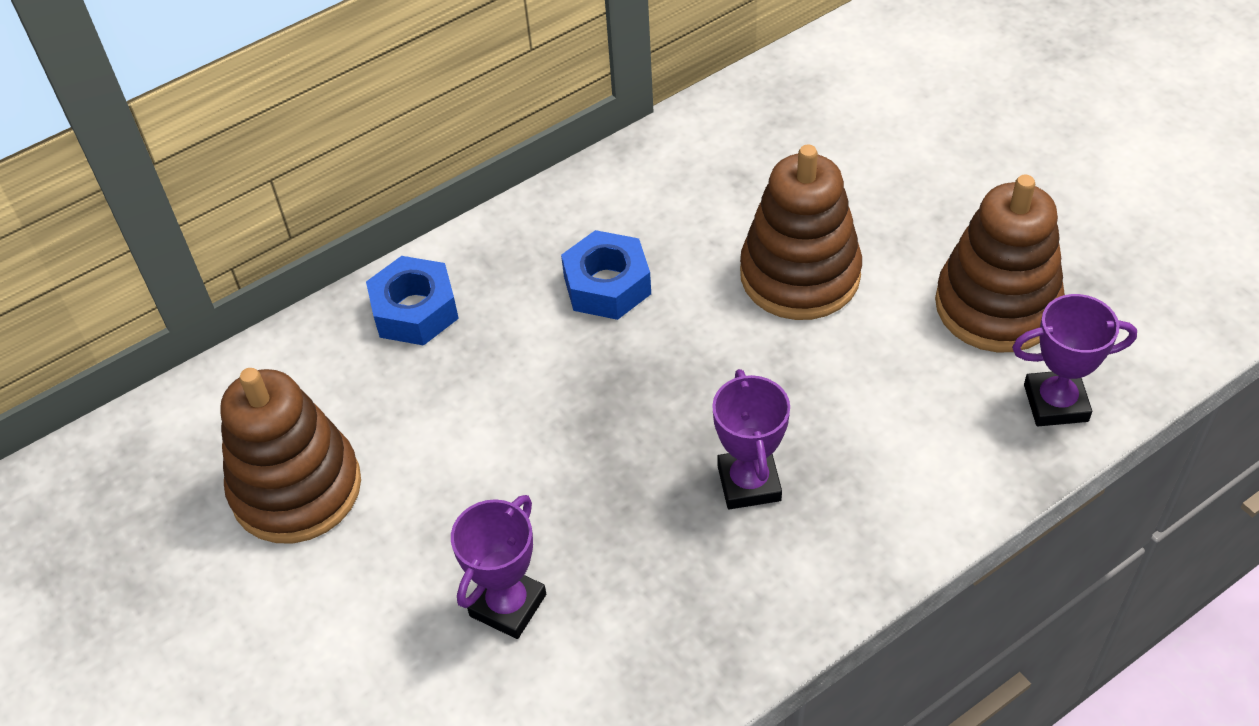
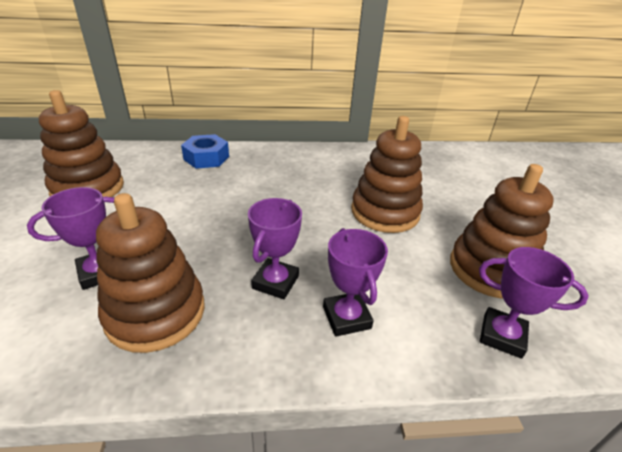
camera: 25 degrees right, 15 degrees down
blue nut [561,230,651,320] -> none
none -> brown stacking toy [96,193,205,353]
none -> purple trophy [323,228,388,337]

